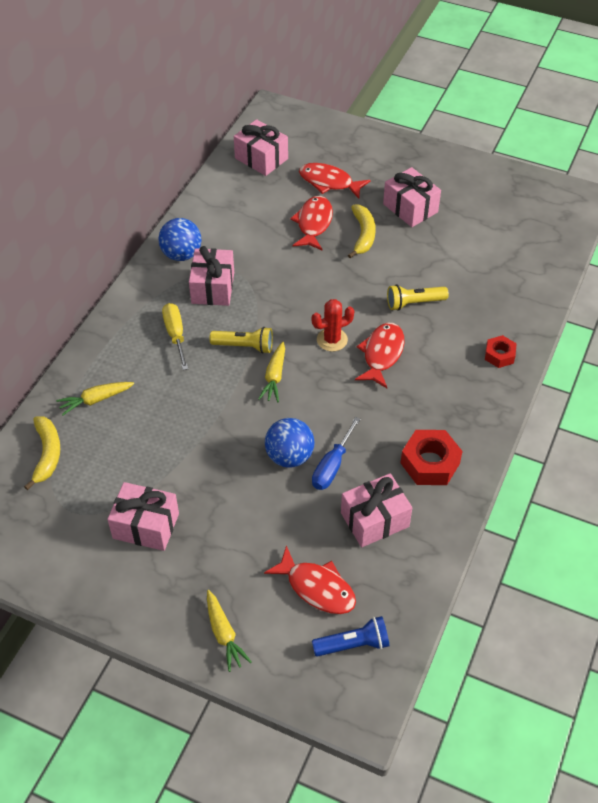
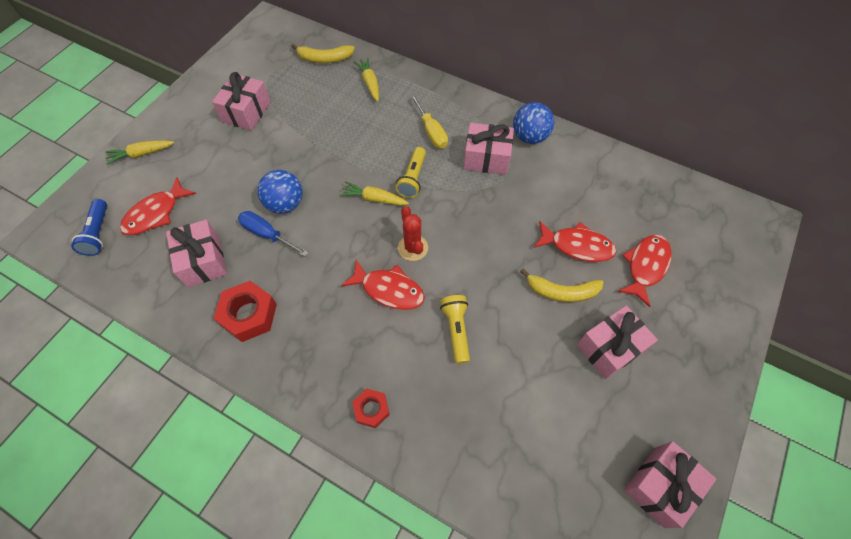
camera: 95 degrees right, 10 degrees up
yellow screwdriver [162,303,188,370] -> yellow screwdriver turned 75 degrees clockwise [410,94,448,149]
pink gift [234,119,288,176] -> pink gift moved to [624,441,716,528]

